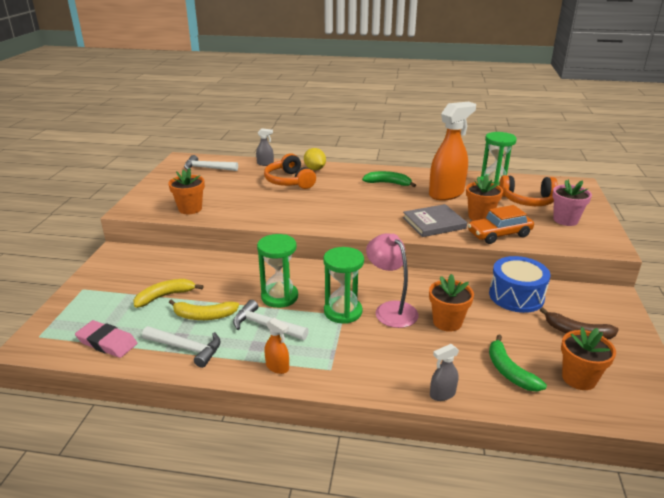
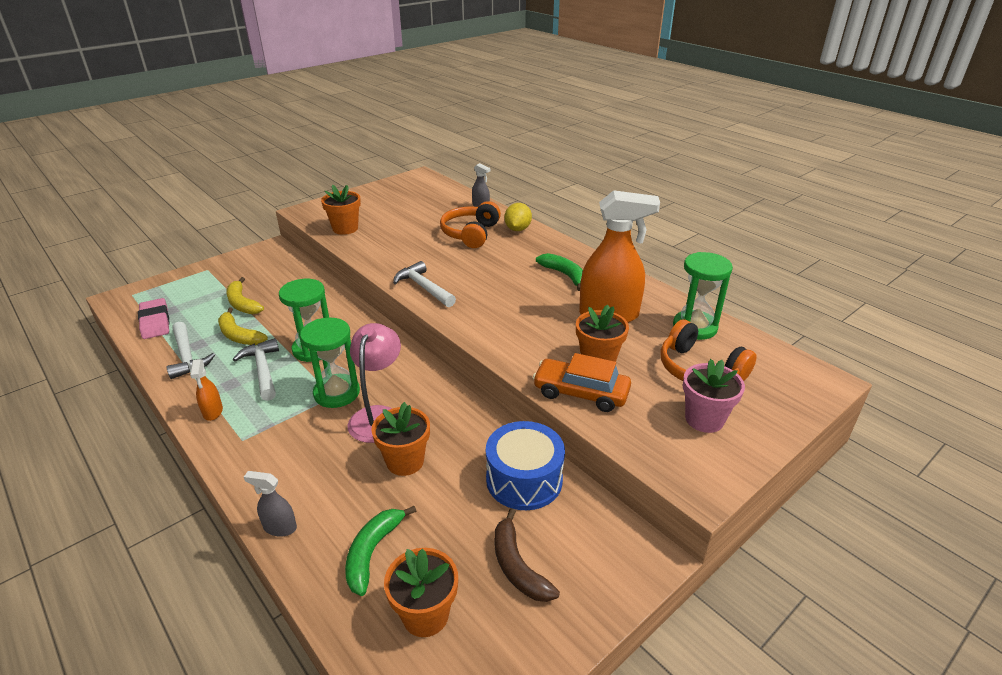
camera: 40 degrees right, 5 degrees up
yellow banana [133,279,203,308] -> yellow banana turned 135 degrees counterclockwise [226,277,264,314]
white hammer [184,155,238,171] -> white hammer moved to [393,261,456,307]
grey book [403,204,467,237] -> none

